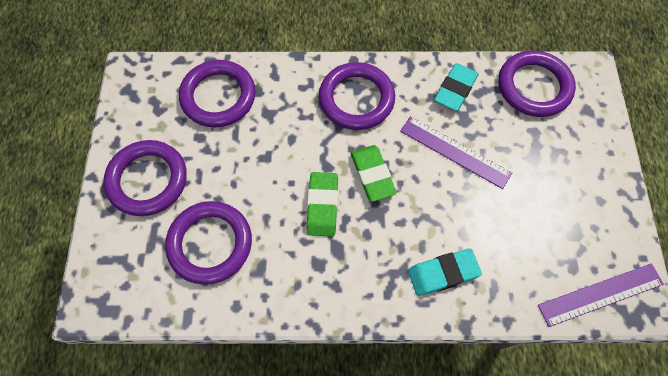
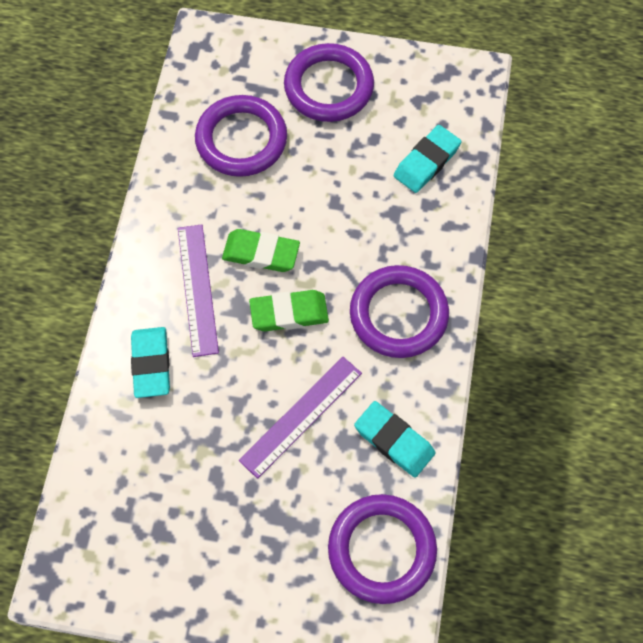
camera: 100 degrees right, 0 degrees up
purple ring [179,60,256,127] -> turquoise eraser [394,125,461,193]
purple ruler [538,264,664,327] -> purple ruler moved to [178,224,219,357]

